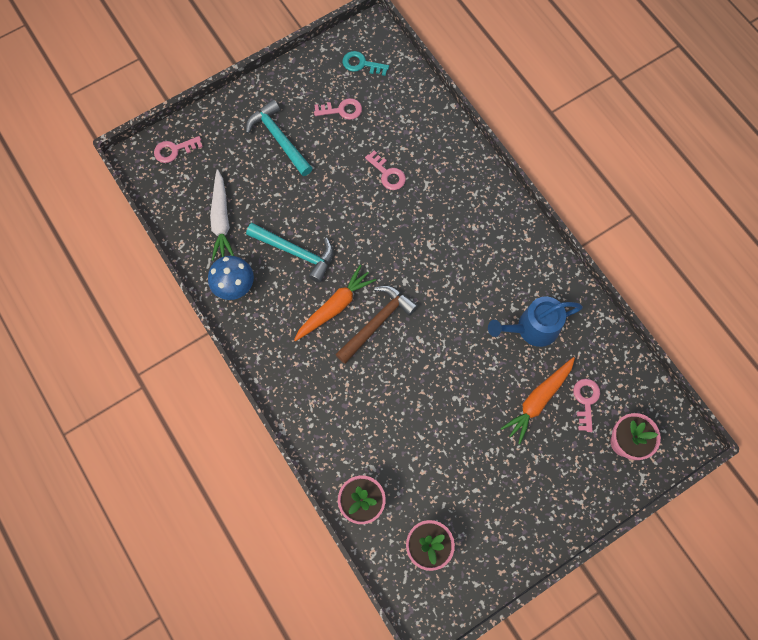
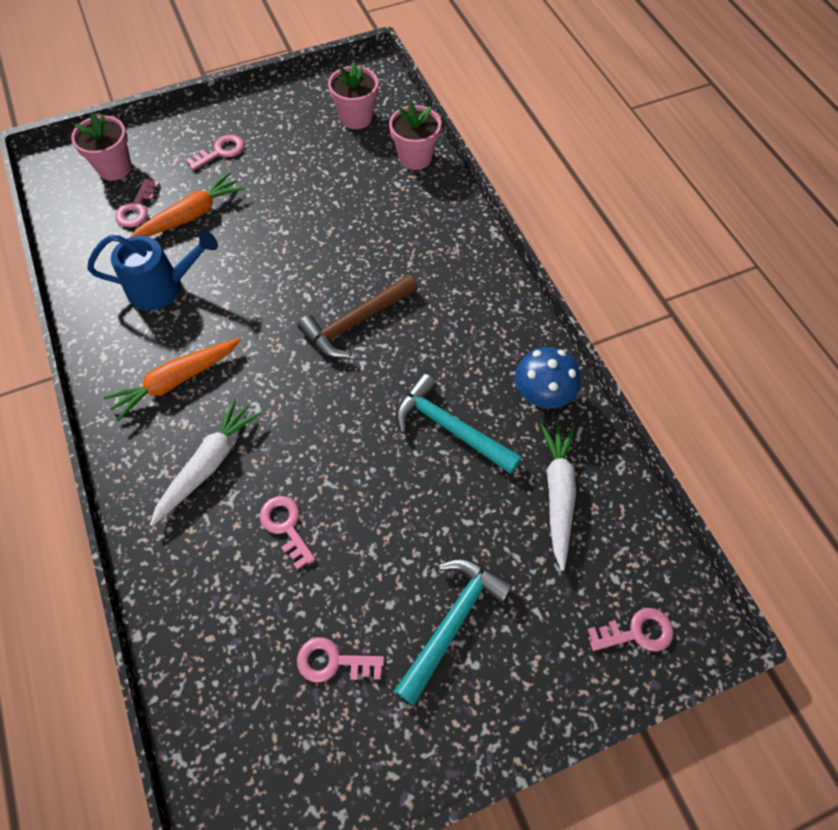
camera: 170 degrees left, 10 degrees down
turquoise hammer [246,99,313,176] -> turquoise hammer turned 120 degrees counterclockwise [394,558,513,705]
orange carrot [294,265,376,341] -> orange carrot moved to [103,338,241,422]
turquoise key [342,51,389,76] -> none
none -> white carrot [150,398,261,526]
none -> pink key [186,135,244,171]

